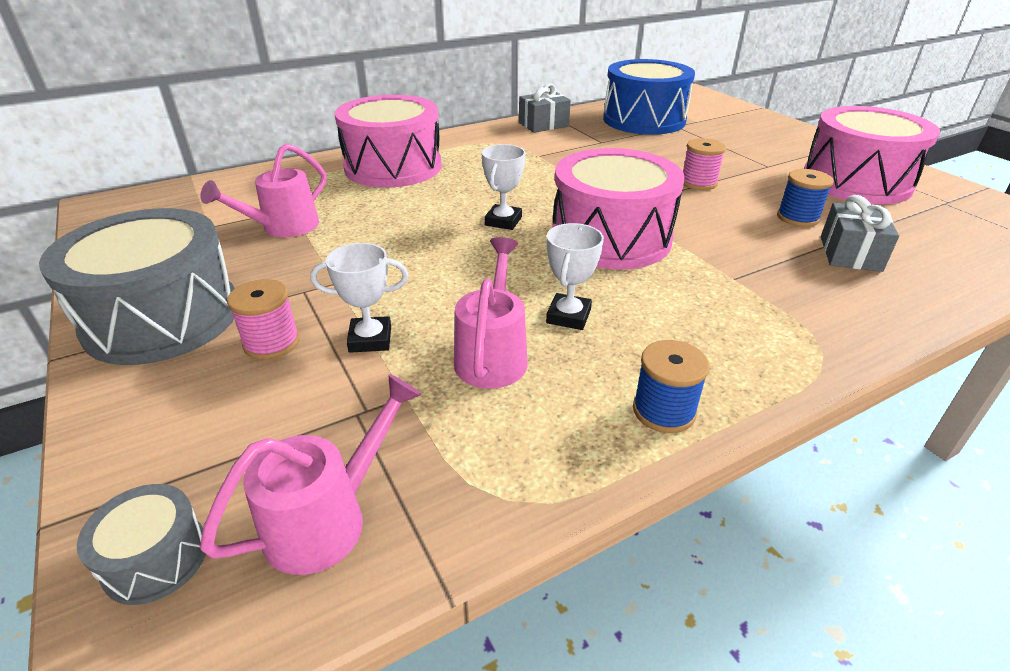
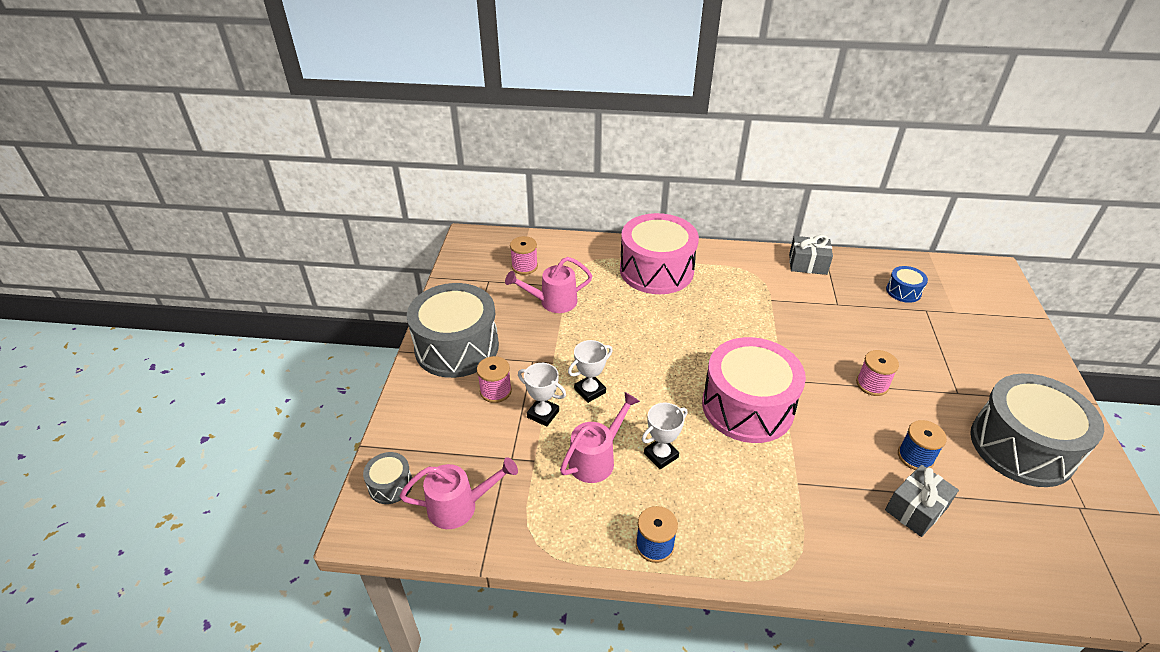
camera: 35 degrees right, 5 degrees up
white trophy [482,144,525,230] -> white trophy moved to [568,340,613,403]
blue drum [603,59,695,135] -> blue drum [886,266,928,303], size x0.44
pink drum [804,106,940,204] -> grey drum [970,374,1104,487]
none -> pink spool [510,236,538,275]

